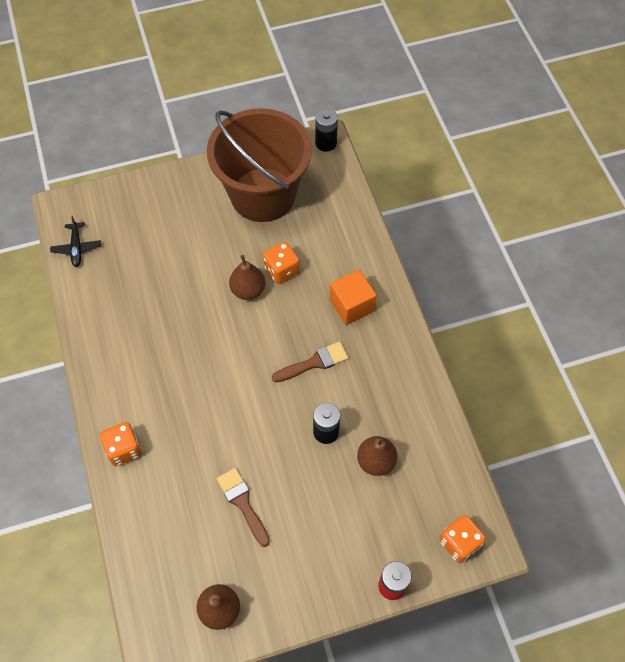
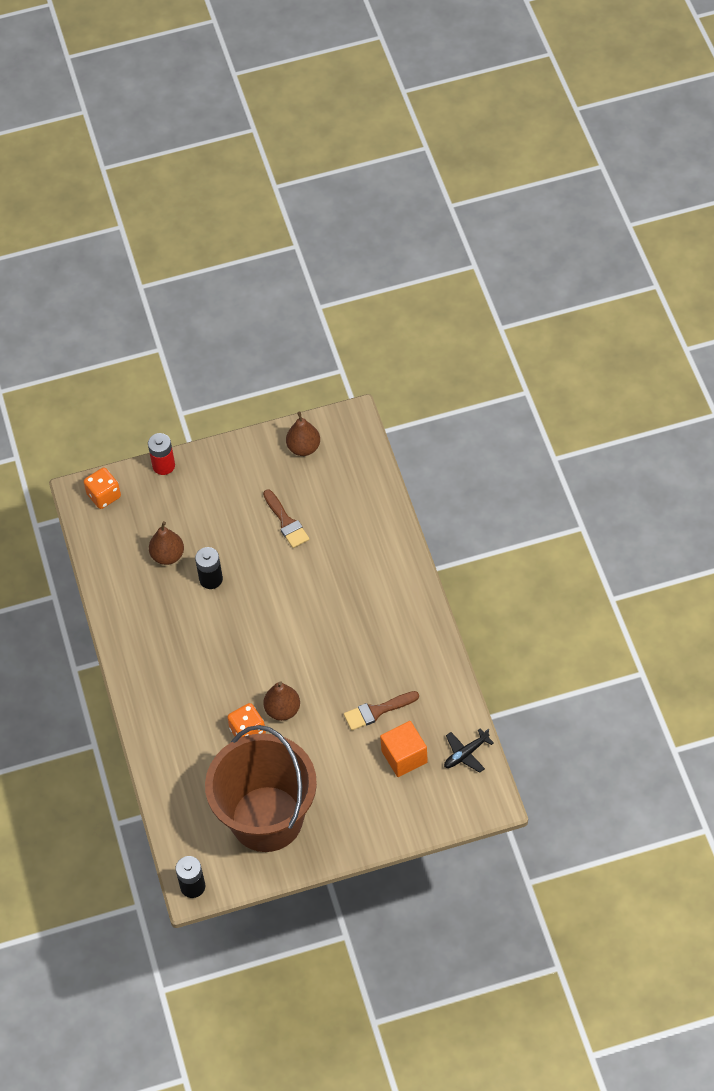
camera: 175 degrees left, 5 degrees down
black plane [50,216,101,267] -> black plane turned 120 degrees counterclockwise [444,728,494,773]
orange dice [100,422,142,466] -> none
brown brush [272,341,349,382] -> brown brush moved to [344,691,419,730]
orange cube [330,270,377,325] -> orange cube moved to [380,721,428,777]

